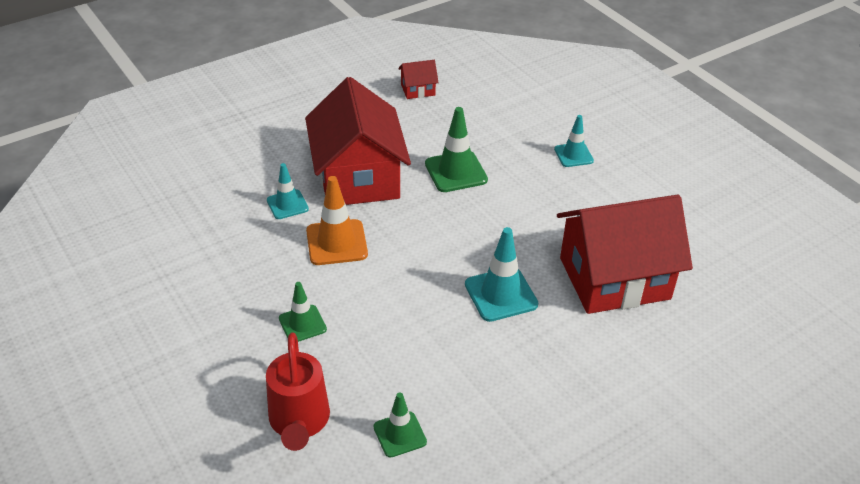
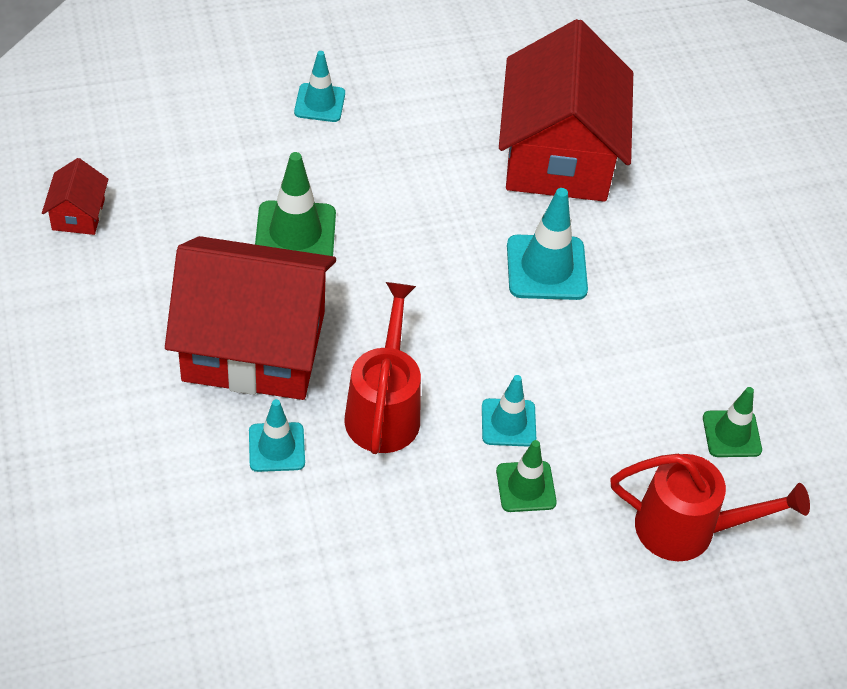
camera: 75 degrees left, 10 degrees up
orange traffic cone [306,176,368,265] -> red watering can [344,282,421,454]
none -> turquoise traffic cone [482,375,536,447]

